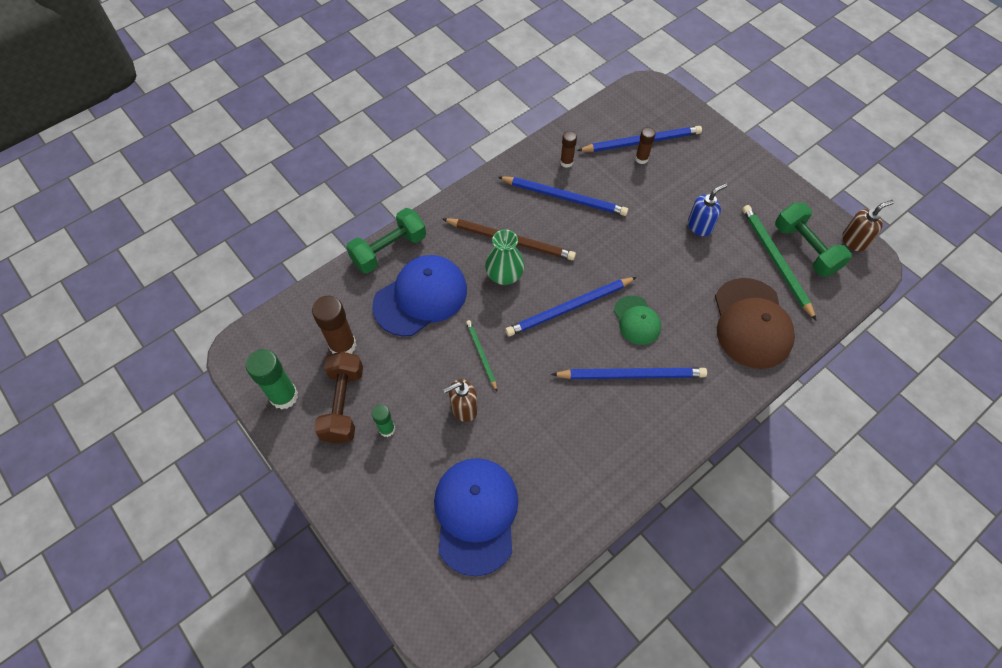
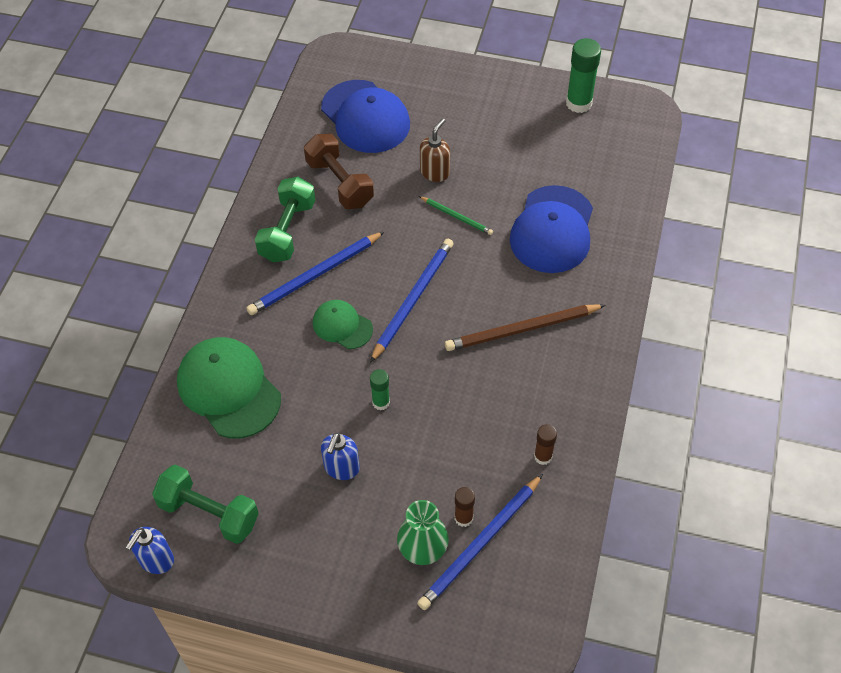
camera: 145 degrees right, 5 degrees down
brown glue stick [312,296,356,354] -> none
brown dumbbell [314,352,363,444] -> brown dumbbell moved to [304,134,374,209]
green dumbbell [346,208,426,274] -> green dumbbell moved to [255,177,315,262]
green glue stick [372,405,395,437] -> green glue stick moved to [370,369,390,410]
green vase [485,229,525,285] -> green vase moved to [397,500,449,565]
blue pencil [498,176,628,216] -> none
brown cap [715,278,795,369] -> green cap [177,337,281,439]
green pencil [742,205,817,321] -> none
brown soap dispenser [842,200,894,252] -> blue soap dispenser [125,527,174,574]

